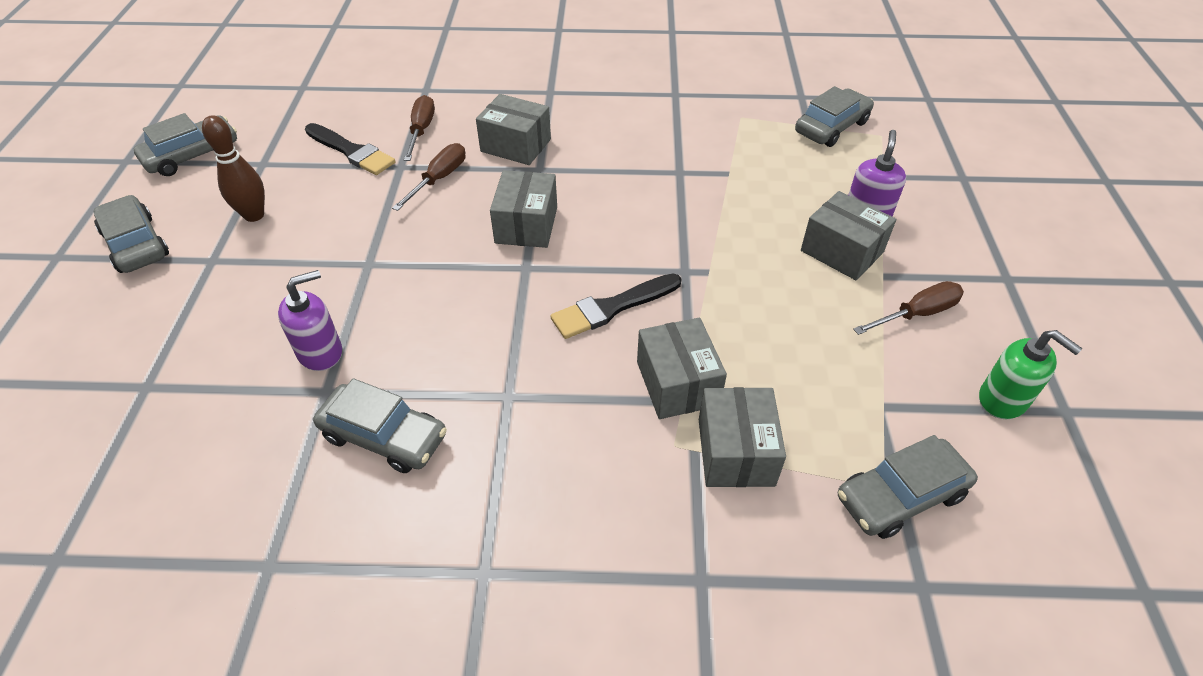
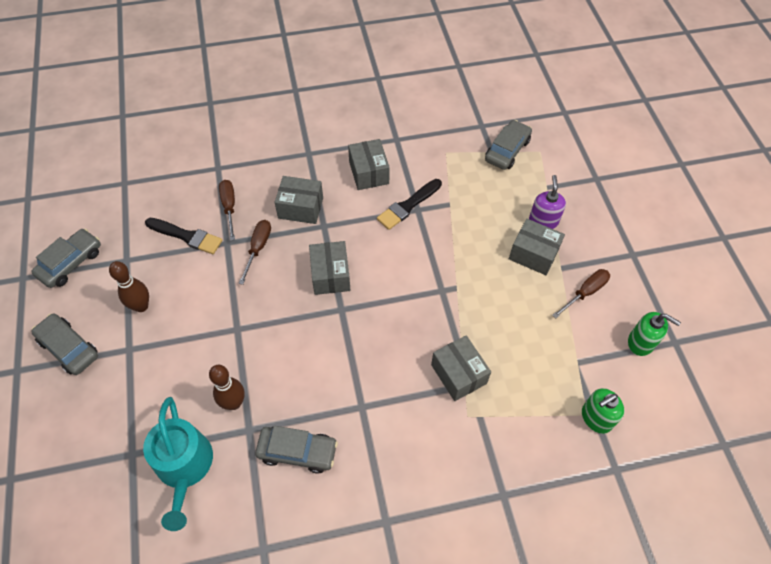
camera: 15 degrees left, 10 degrees up
purple soap dispenser [278,270,342,371] -> brown bowling pin [209,365,245,410]
black brush [550,274,682,339] -> black brush moved to [377,179,442,230]
grey box [699,387,786,487] -> grey box moved to [348,139,390,190]
grey car [838,435,978,539] -> green soap dispenser [582,388,624,434]
none -> turquoise watering can [143,397,213,531]

